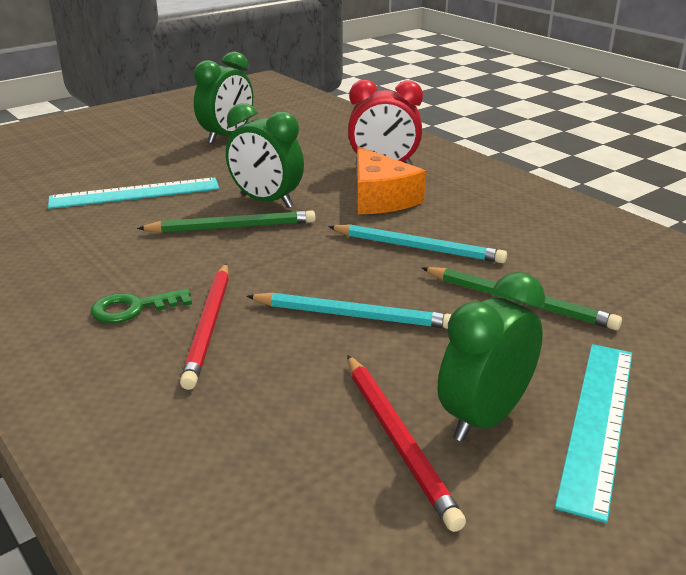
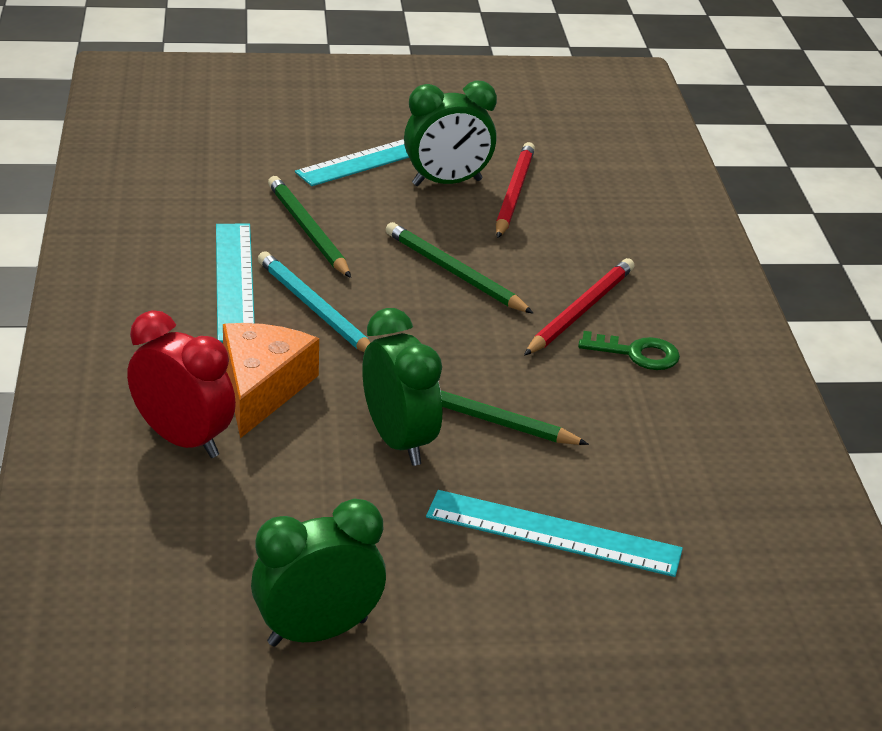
camera: 150 degrees left, 5 degrees up
turquoise pencil [246,292,451,329] -> green pencil [386,222,534,314]
none -> turquoise ruler [216,223,255,343]

